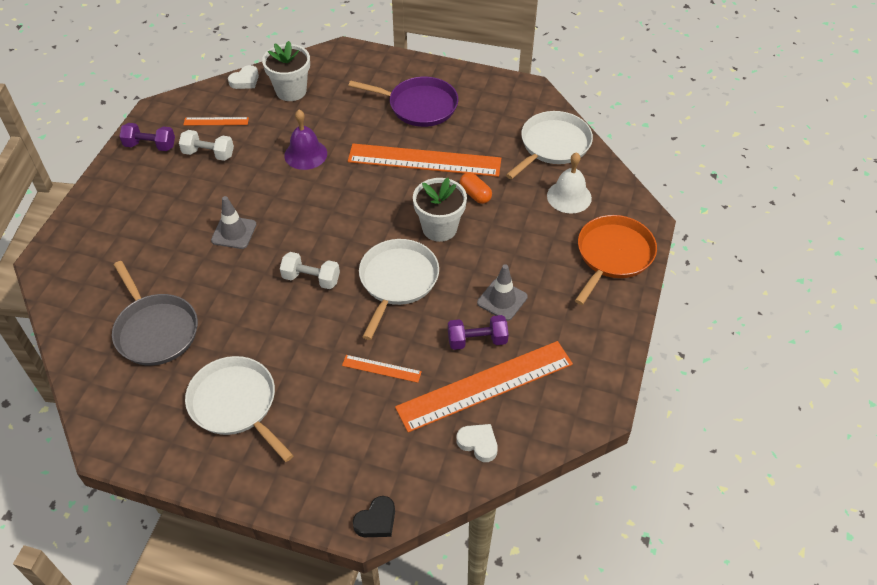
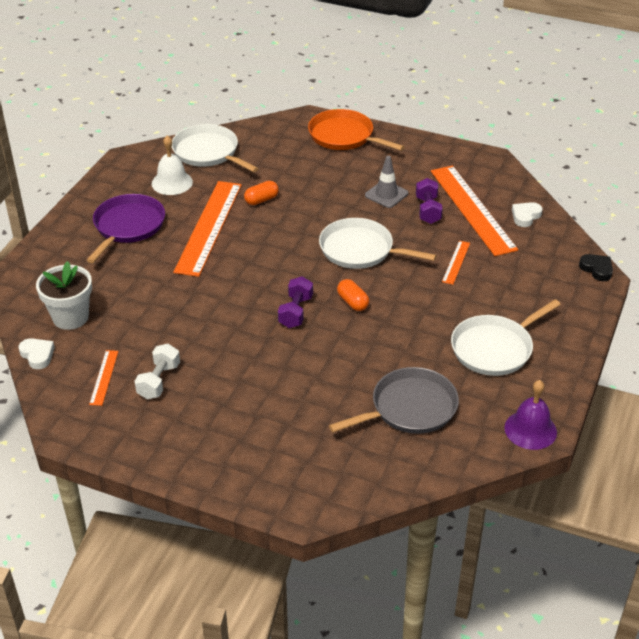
camera: 85 degrees left, 10 degrees down
purple dumbbell [119,123,175,151] -> purple dumbbell moved to [278,276,313,328]
grey traffic cone [211,196,257,249] -> none
white dumbbell [280,252,340,289] -> orange capsule [337,279,369,311]
purple bell [284,110,327,170] -> purple bell moved to [504,380,557,450]
white flower pot [413,177,467,242] -> none
white bell [547,152,592,214] -> white bell moved to [152,135,193,195]

